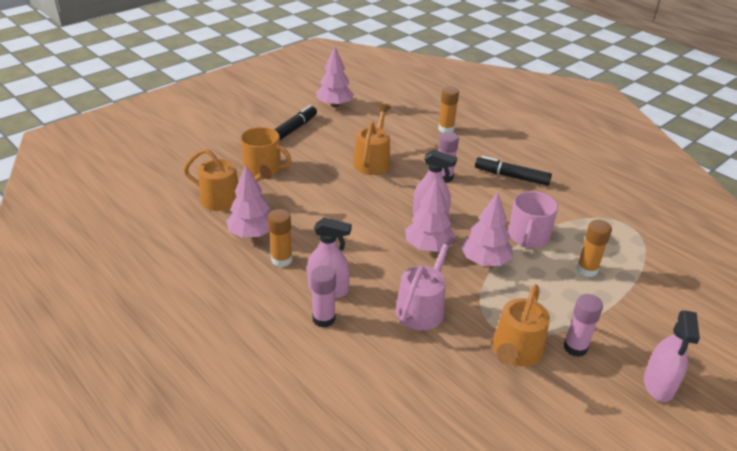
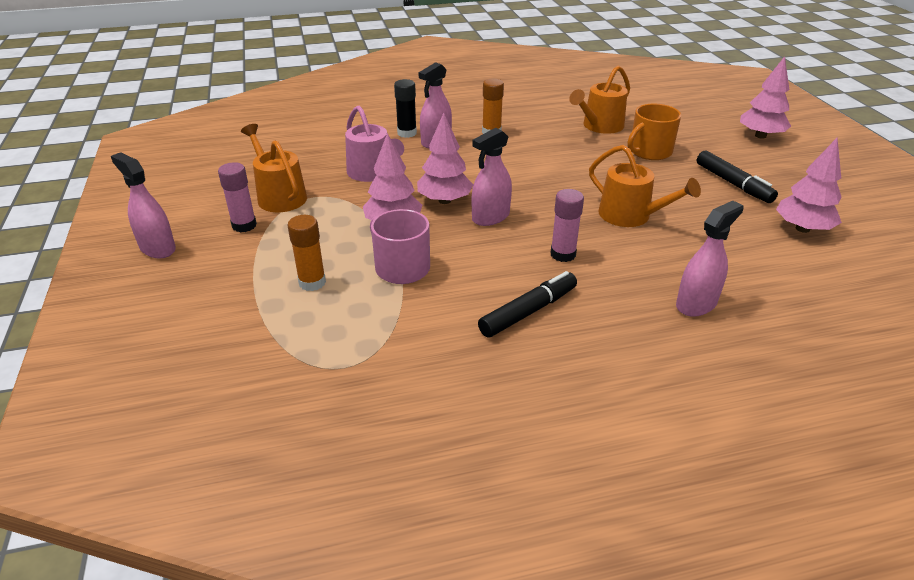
camera: 120 degrees right, 0 degrees up
pink tree [226,165,270,238] -> pink tree moved to [740,56,791,139]
pink glue stick [311,266,336,328] -> black glue stick [394,79,417,138]
orange glue stick [438,87,459,133] -> pink spray bottle [676,201,744,317]

